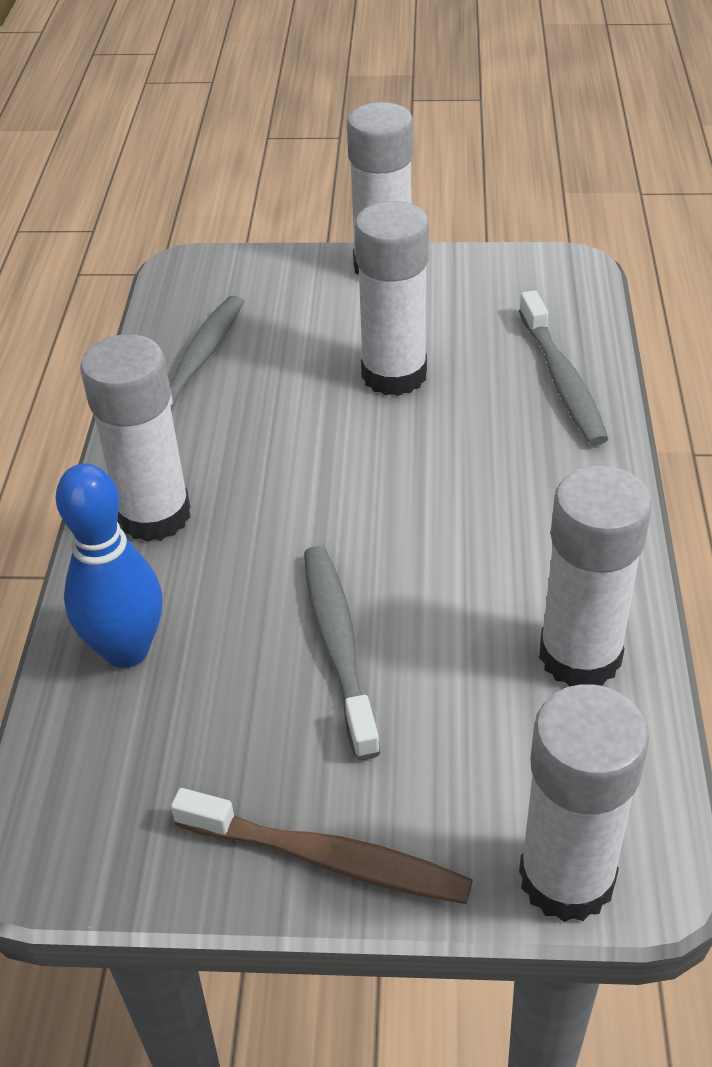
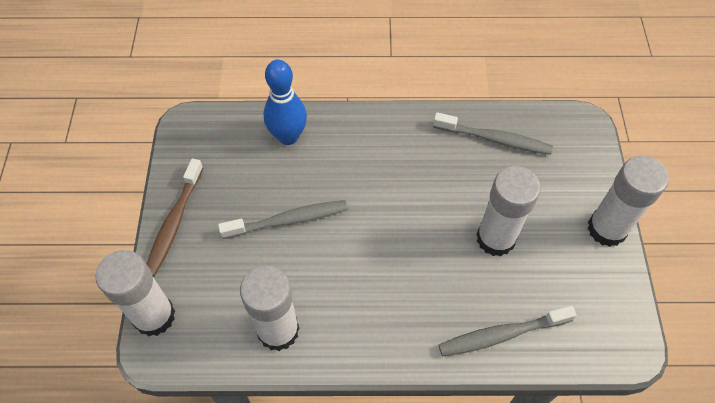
camera: 85 degrees right, 15 degrees up
white glue stick [80,334,191,542] -> none

